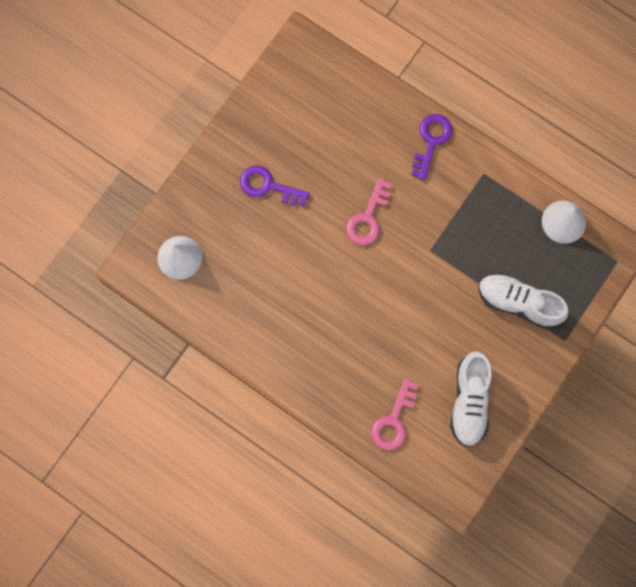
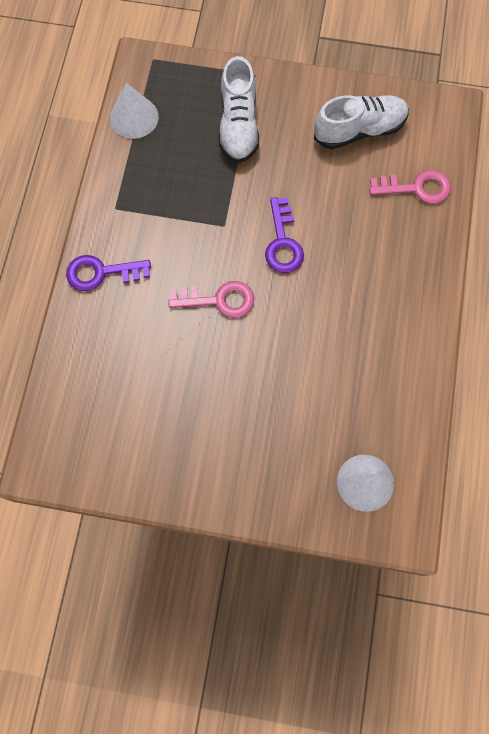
camera: 115 degrees left, 5 degrees down
purple key [240,165,310,206] -> purple key moved to [265,197,304,273]

